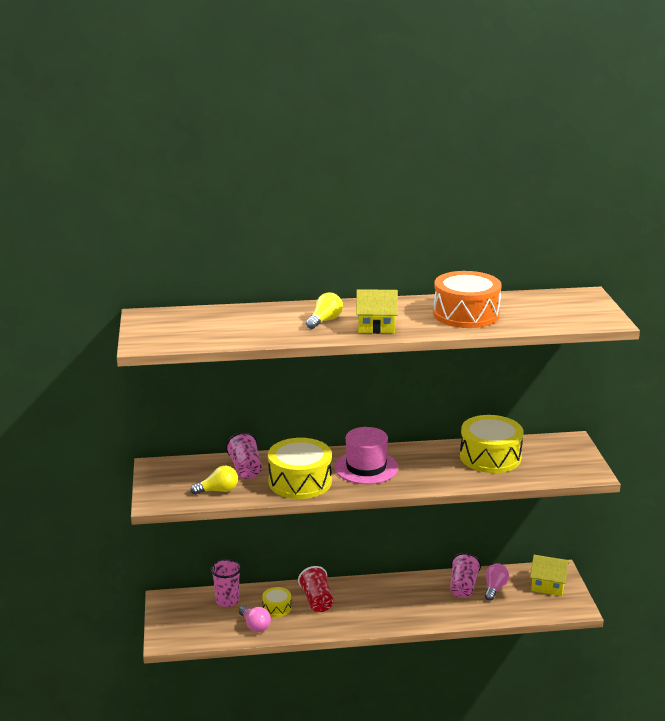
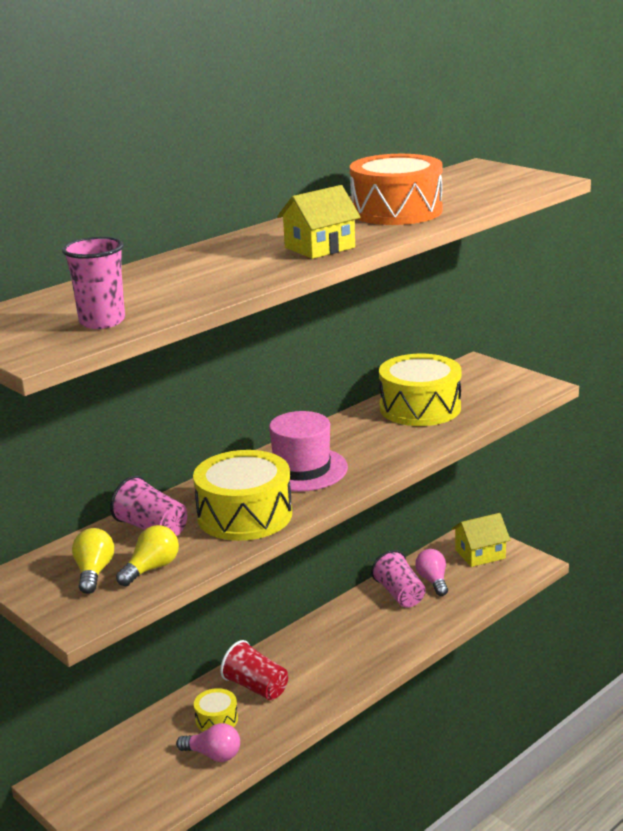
camera: 35 degrees left, 0 degrees up
pink cup [210,559,241,607] -> pink cup moved to [62,237,125,329]
yellow light bulb [306,293,343,329] -> yellow light bulb moved to [72,528,114,594]

